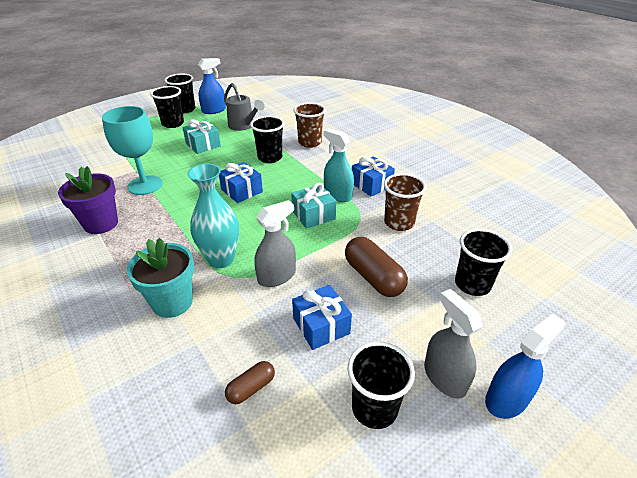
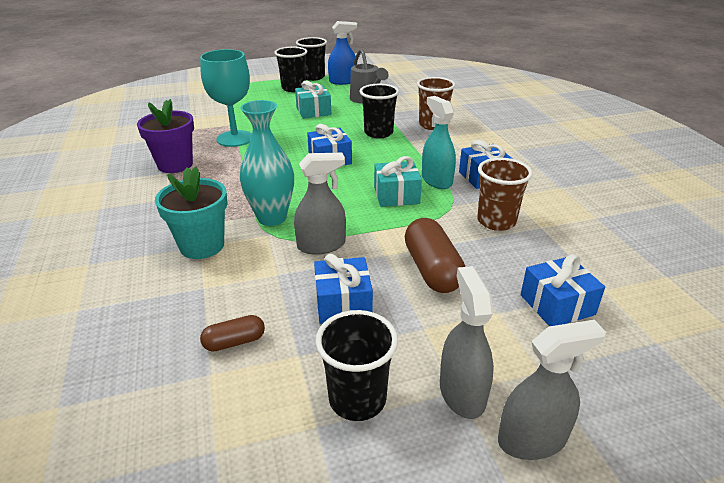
camera: 20 degrees right, 5 degrees down
black cup [455,229,512,296] -> blue gift [521,254,605,326]
blue spray bottle [485,314,565,419] -> grey spray bottle [498,320,606,460]

